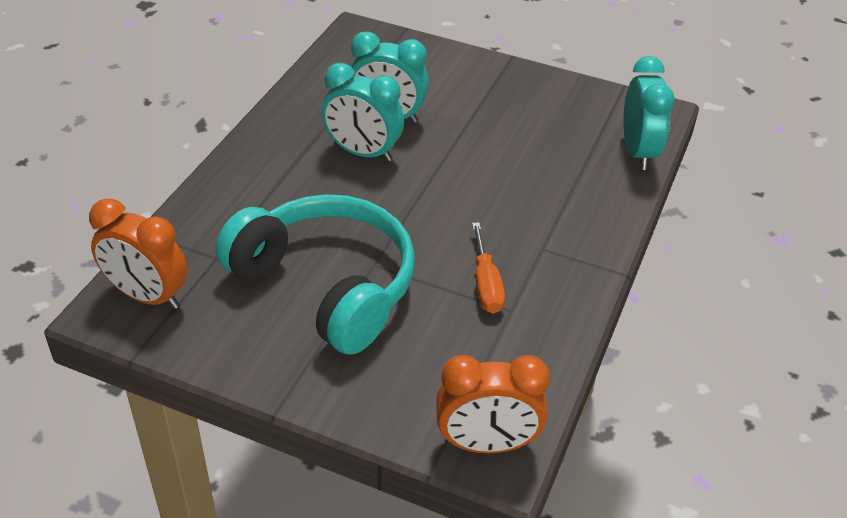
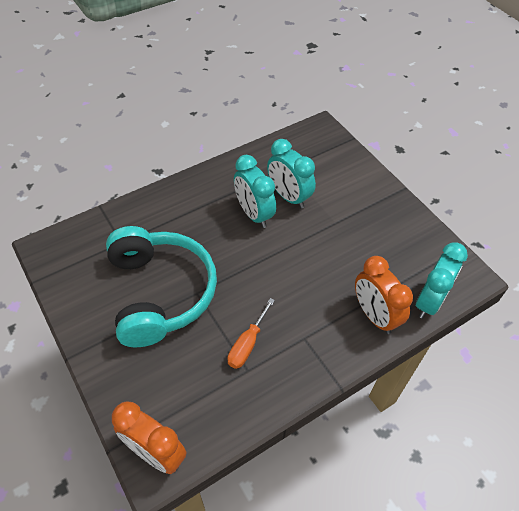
camera: 35 degrees right, 10 degrees up
orange clock [89,199,188,309] -> orange clock moved to [355,256,413,334]

